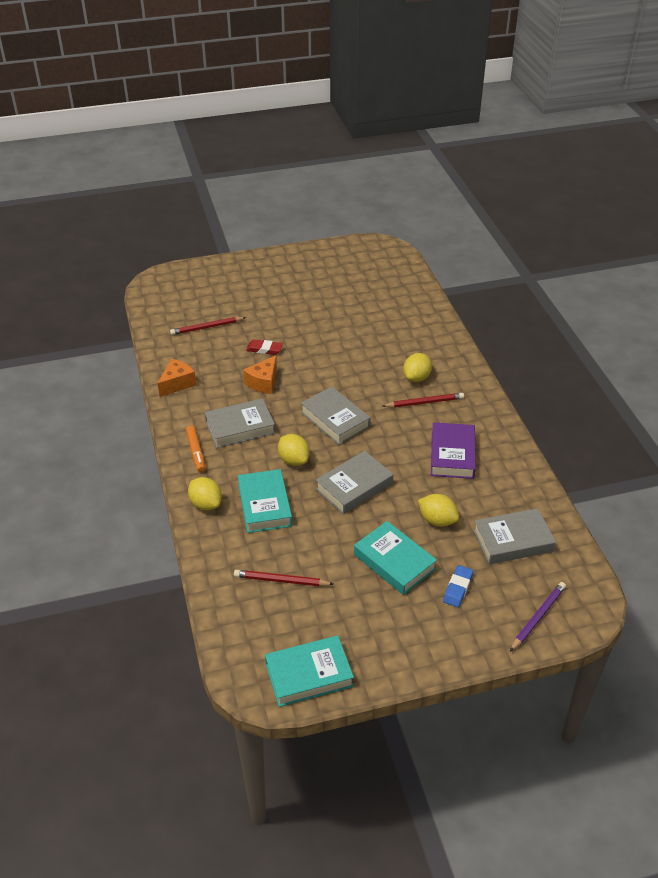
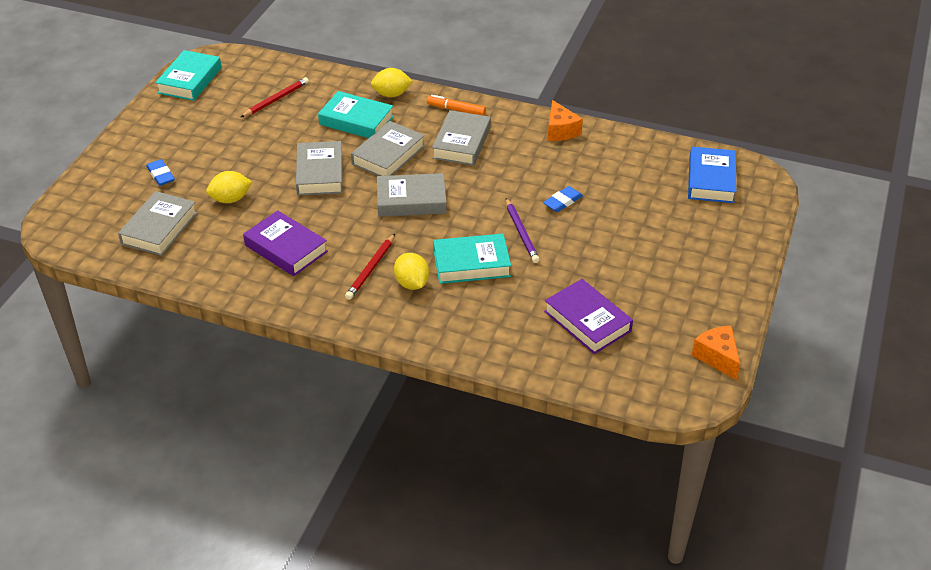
camera: 125 degrees right, 0 degrees up
red pencil [170,317,246,335] -> none
orange cheese [243,355,277,394] -> orange cheese moved to [692,326,740,380]
red eraser [246,339,283,355] -> blue eraser [543,186,583,212]
yellow lemon [278,434,310,466] -> grey book [351,121,425,176]
turquoise book [354,521,437,595] -> turquoise book moved to [433,234,511,284]
purple pencil [510,582,566,652] -> purple pencil moved to [506,198,540,263]
none -> purple book [544,279,633,354]
none -> blue book [688,147,736,203]

